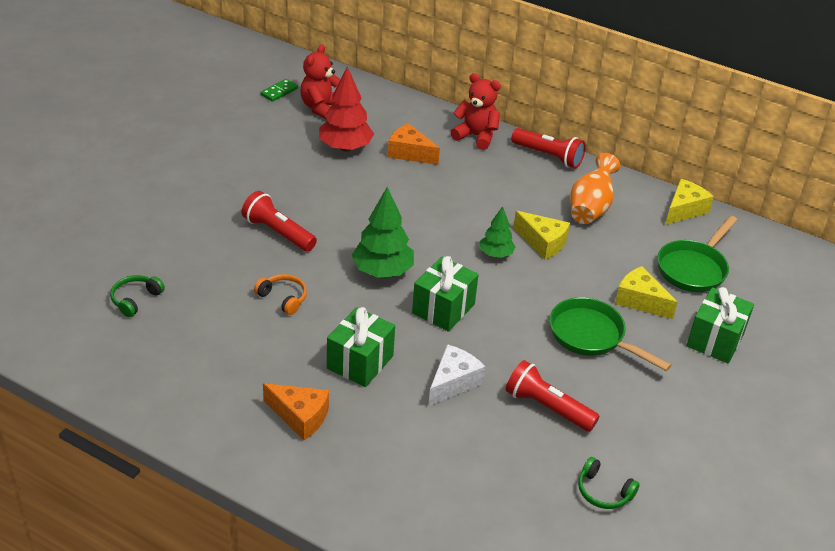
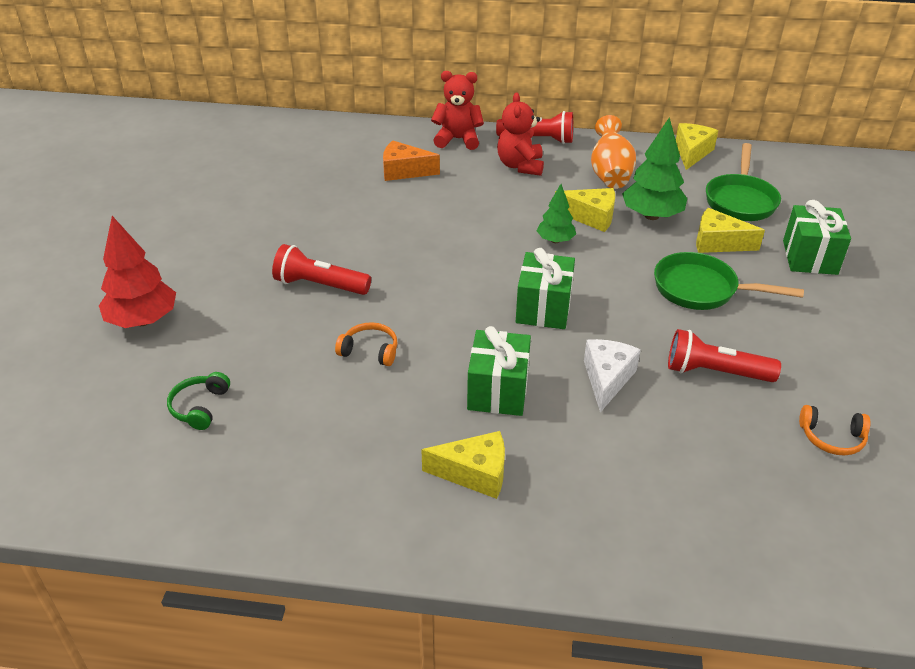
camera: 20 degrees left, 0 degrees up
green domino [261,79,298,102] -> none
orange cheese [263,383,329,440] -> yellow cheese [422,431,505,499]
red teddy bear [300,44,341,120] -> red teddy bear moved to [497,93,544,176]
red tree [319,66,374,151] -> red tree moved to [99,216,176,328]
green tree [352,187,414,278] -> green tree moved to [622,117,687,220]
green headphones [578,457,640,509] -> orange headphones [799,405,870,456]

